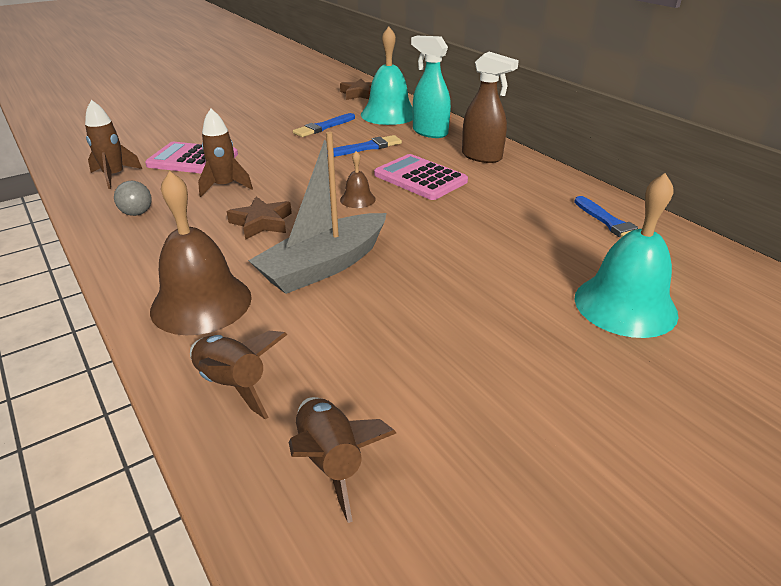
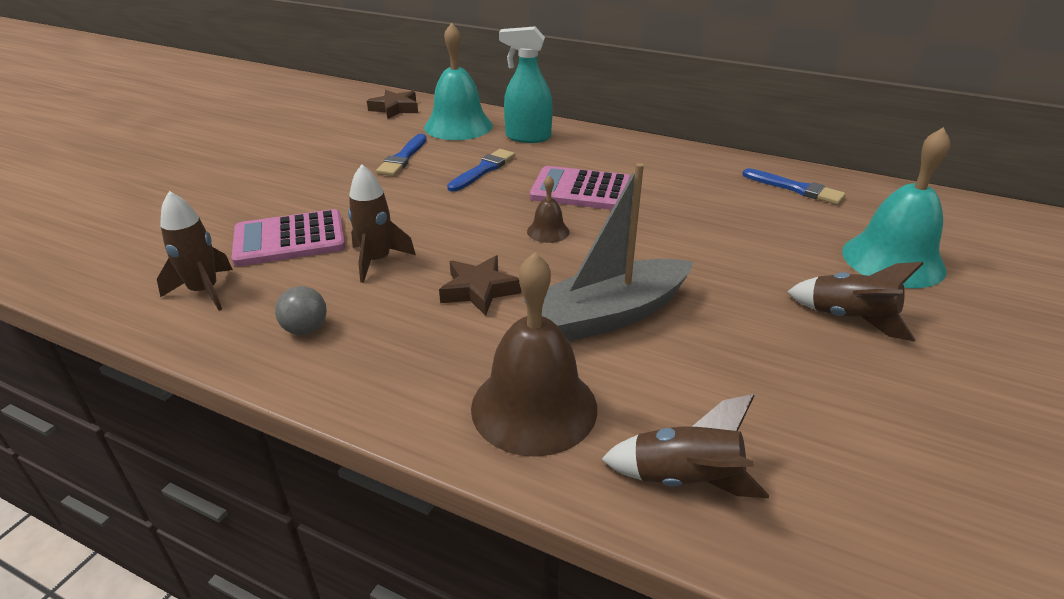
camera: 30 degrees left, 0 degrees up
grey boat [248,132,387,294] -> grey boat turned 45 degrees clockwise [522,163,694,342]
brown rocket [289,397,396,523] -> brown rocket moved to [787,262,923,342]
brown spray bottle [462,52,519,163] -> none

